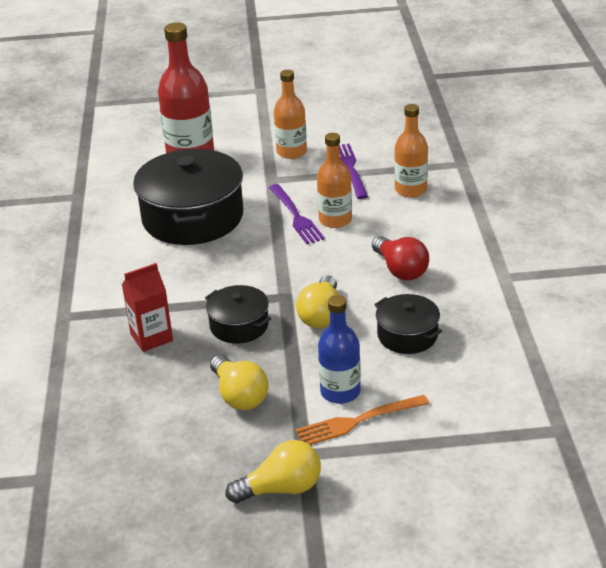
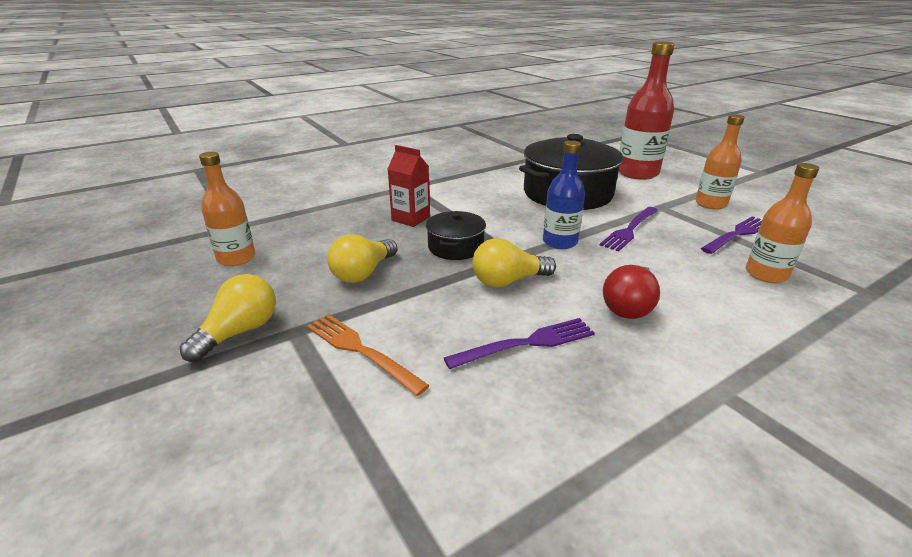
camera: 60 degrees right, 5 degrees down
yellow light bulb [226,440,321,503] -> yellow light bulb turned 105 degrees counterclockwise [180,274,276,362]
orange bottle [317,133,352,228] -> orange bottle moved to [199,152,255,266]
blue bottle [318,295,361,404] -> blue bottle moved to [543,140,585,249]
black pot [374,294,442,354] -> purple fork [444,318,595,369]

